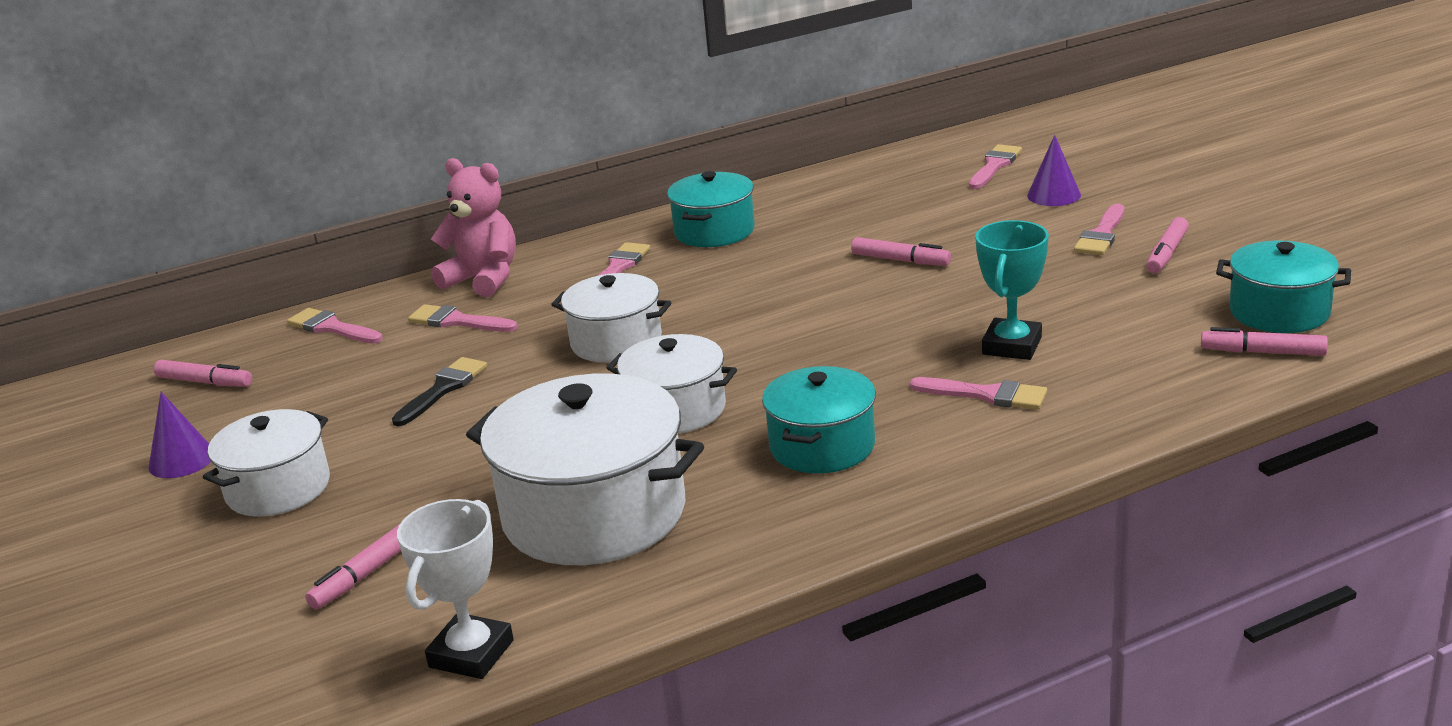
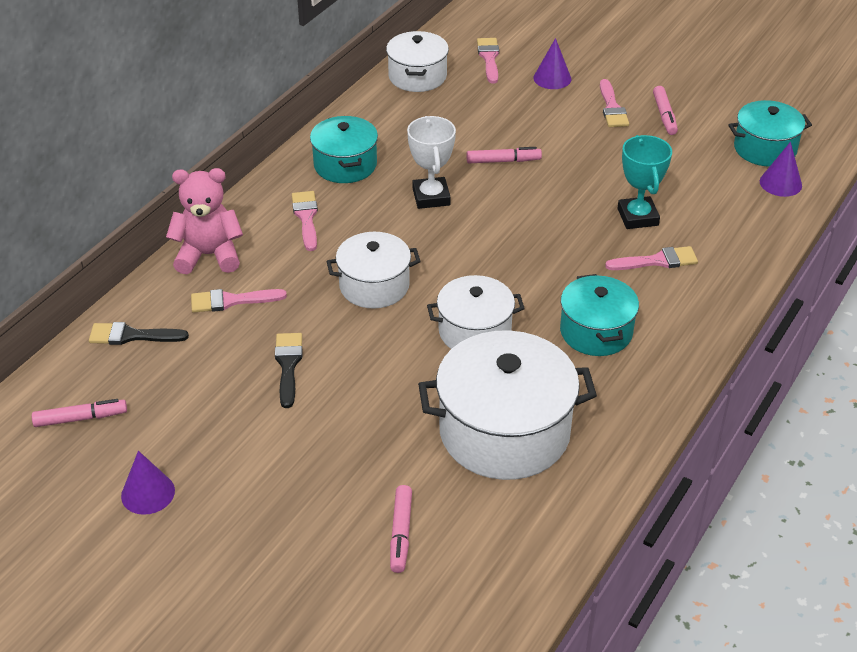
camera: 35 degrees left, 15 degrees up
white pot [203,409,330,516] -> white pot moved to [386,31,449,92]
pink brush [287,308,383,344] -> black brush [89,322,189,345]
white trophy [397,499,514,679] -> white trophy moved to [407,116,456,209]
pink marker [1201,327,1328,356] -> purple cone [760,142,802,197]

